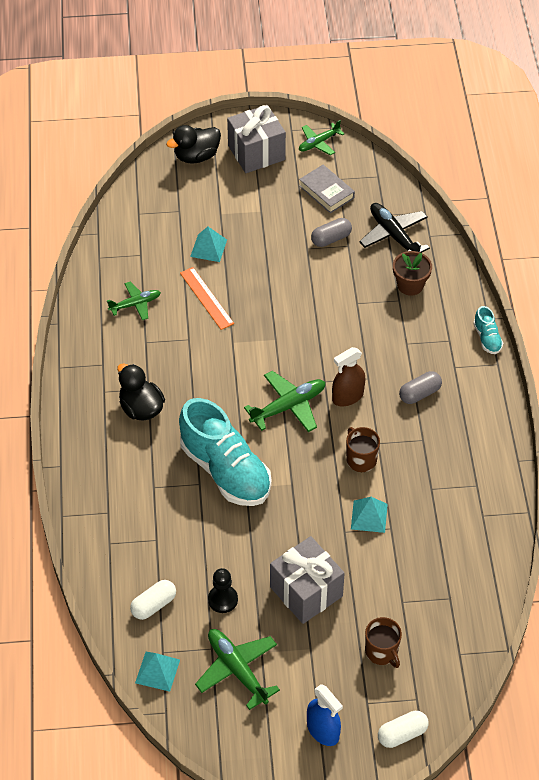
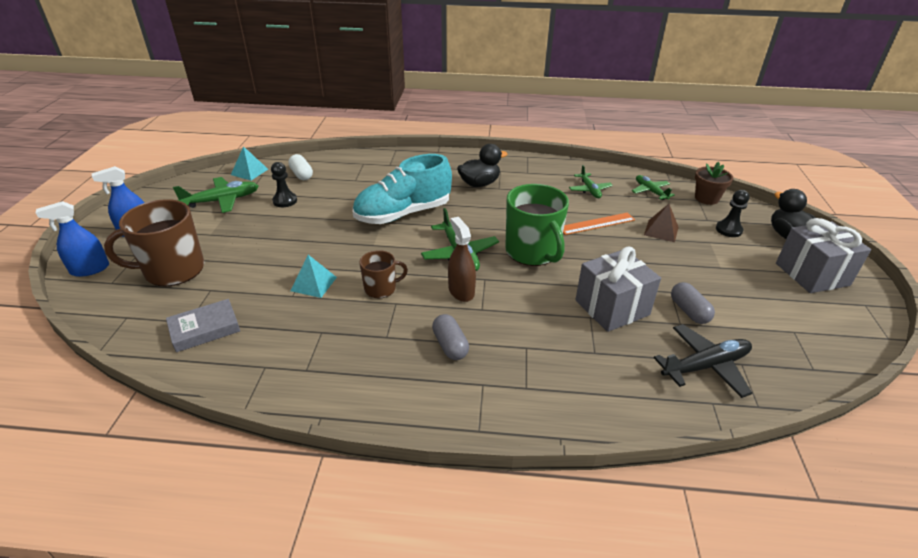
camera: 100 degrees right, 15 degrees down
turquoise pyramid [190,226,227,262] -> brown pyramid [644,204,679,242]
grey gift [270,536,345,624] -> grey gift moved to [575,247,661,332]
green plane [299,120,344,155] -> green plane moved to [632,175,675,200]
grey book [299,165,355,213] -> grey book moved to [166,299,240,352]
brown mug [365,617,402,668] -> brown mug [104,199,204,287], size x1.86
white capsule [378,711,429,748] -> blue spray bottle [36,201,109,277]
brown flower pot [393,251,432,296] -> brown flower pot moved to [695,162,733,205]
turquoise shoe [473,306,503,354] -> none
none -> green mug [505,184,569,266]
none -> black pawn [716,190,750,237]

